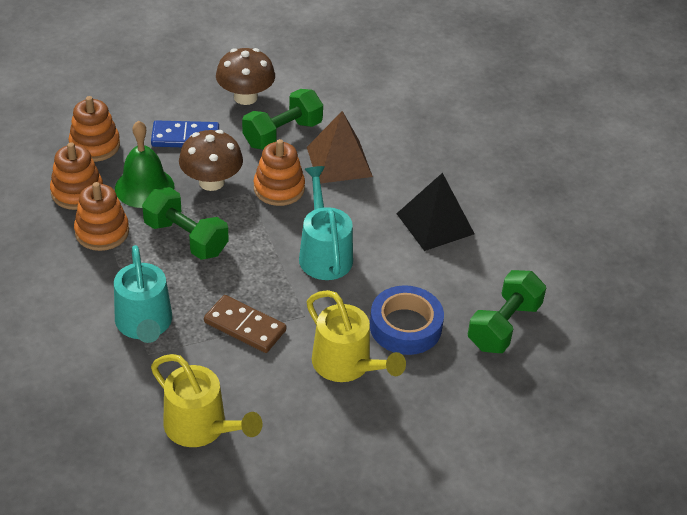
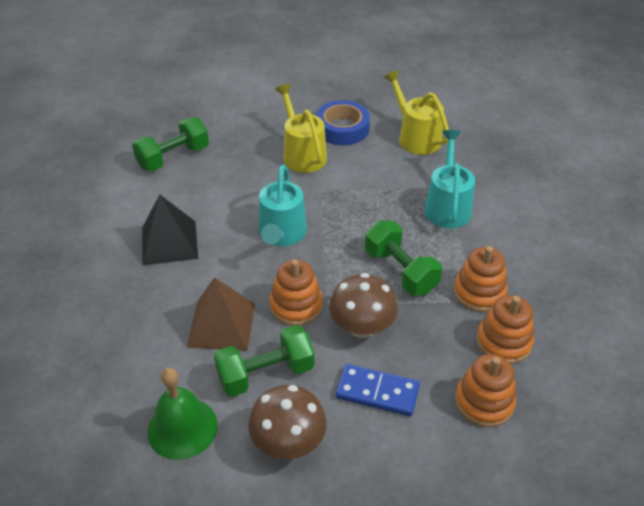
camera: 160 degrees left, 0 degrees up
green bell [115,120,175,208] -> green bell moved to [147,368,217,460]
brown domino [204,295,286,353] -> none
blue tape [370,285,444,355] -> blue tape moved to [316,100,370,145]

